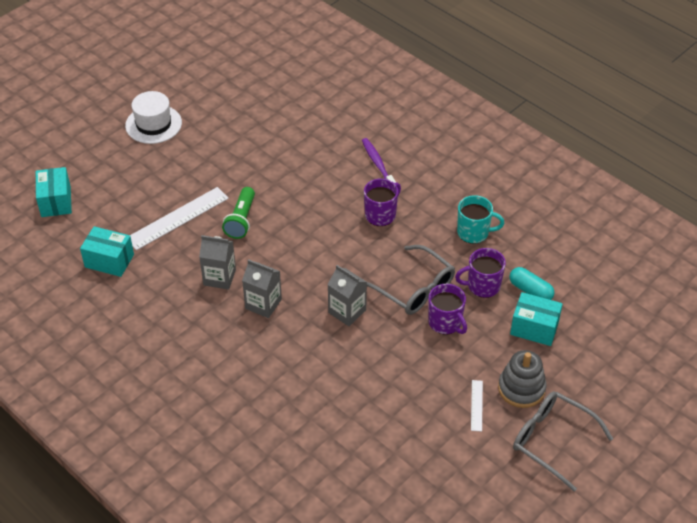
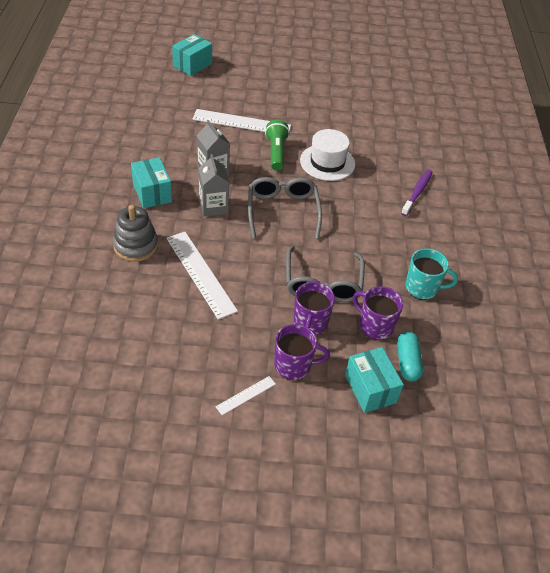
camera: 45 degrees right, 0 degrees up
turquoise box [80,226,134,277] -> turquoise box moved to [131,157,172,208]
white hat [125,91,182,144] -> white hat moved to [300,129,355,181]
green flashlight [222,187,255,239] -> green flashlight turned 120 degrees clockwise [265,120,290,171]
grey carton [327,265,367,326] -> none
purple mug [364,178,401,226] -> purple mug moved to [274,324,330,380]
turquoise mug [457,195,504,244] -> turquoise mug turned 45 degrees counterclockwise [405,248,458,300]
grey stacking toy [498,350,547,408] -> grey stacking toy moved to [113,205,158,262]
grey glasses [513,391,613,491] -> grey glasses moved to [248,177,322,239]
none -> white ruler [167,232,238,320]

